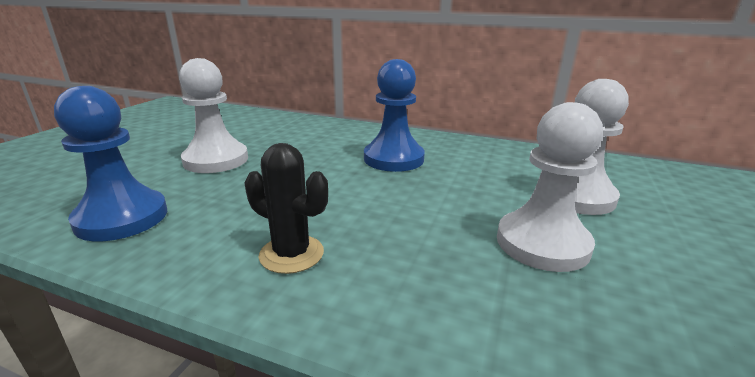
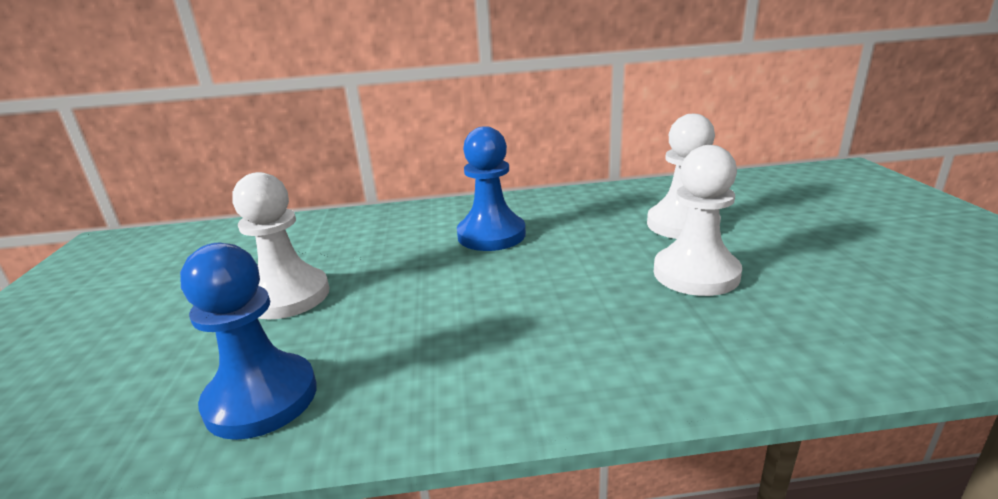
camera: 25 degrees left, 0 degrees up
black cactus [245,143,328,274] -> none

